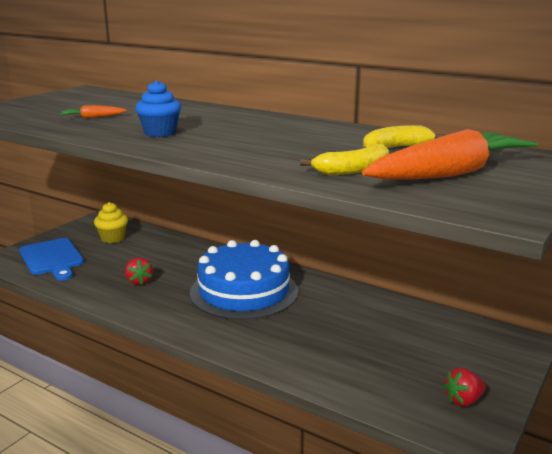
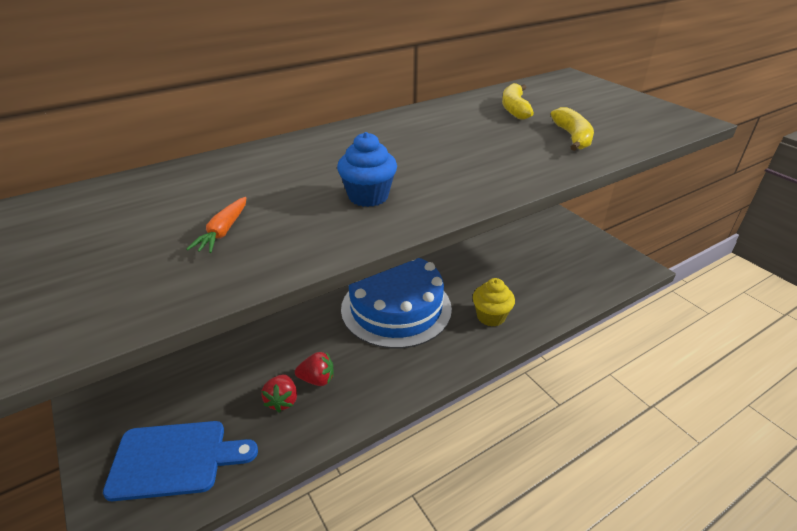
camera: 65 degrees left, 15 degrees up
yellow cupcake [94,202,128,243] -> yellow cupcake moved to [473,278,515,327]
orange carrot [362,129,538,180] -> none
red strawberry [443,368,486,407] -> red strawberry moved to [261,374,297,412]

